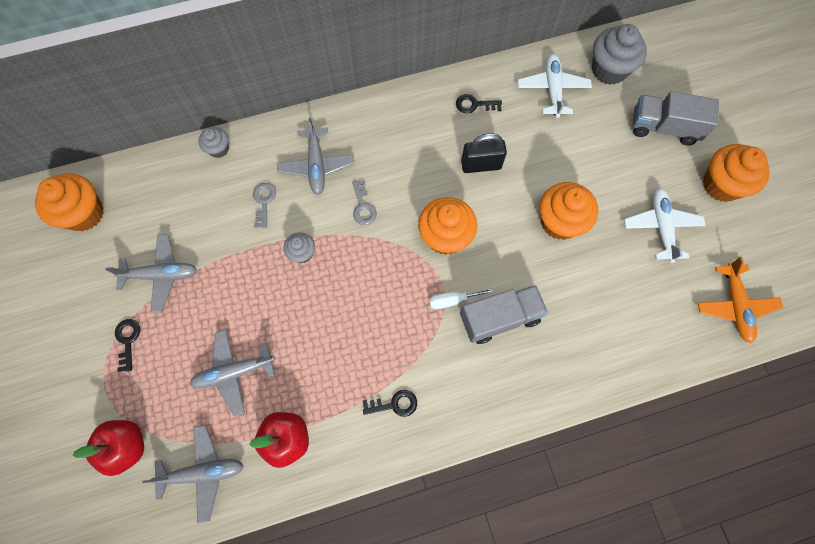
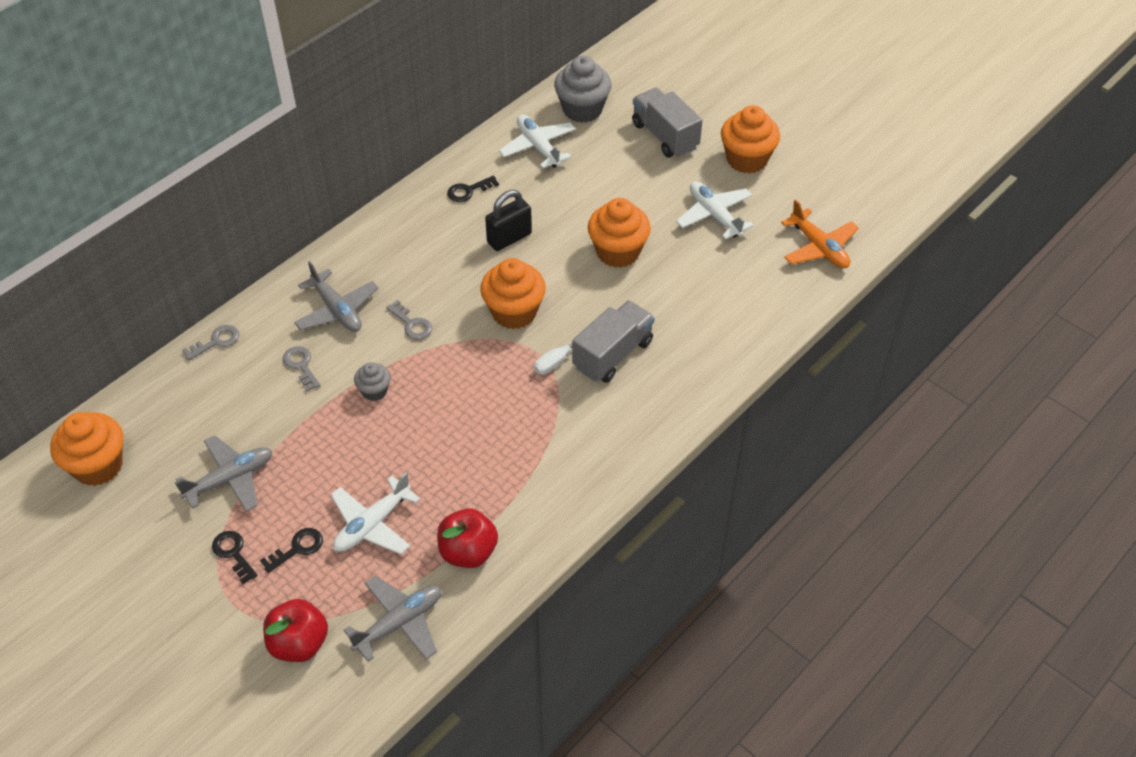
camera: 30 degrees left, 20 degrees down
grey plane [189,330,275,416] -> white plane [331,472,420,554]
grey cupcake [198,127,229,158] -> grey key [182,325,239,360]
black key [363,390,417,417] -> black key moved to [260,528,323,573]
grey truck [633,91,719,145] -> grey truck turned 75 degrees clockwise [632,87,703,158]

